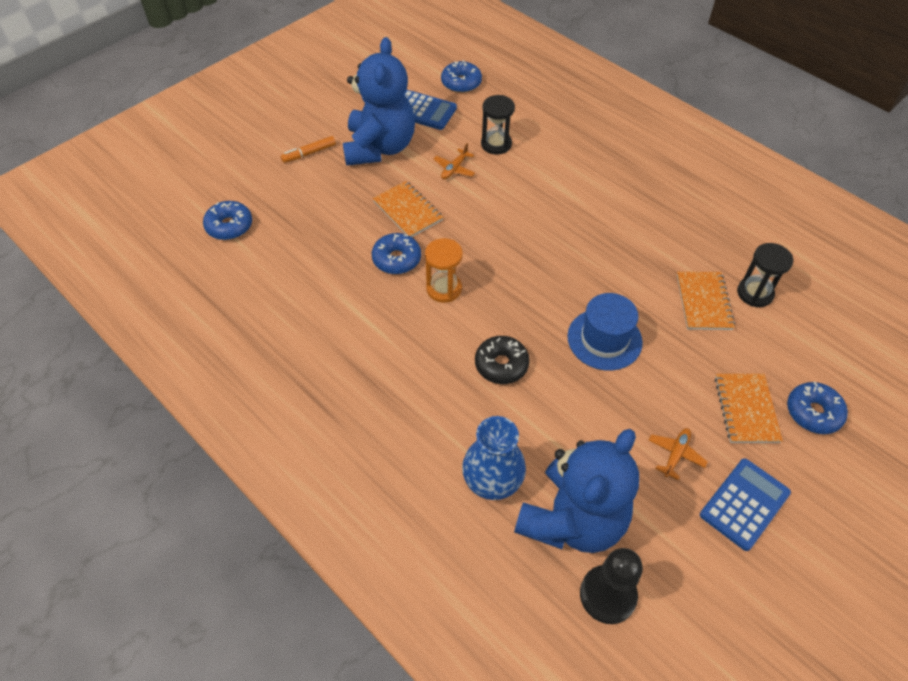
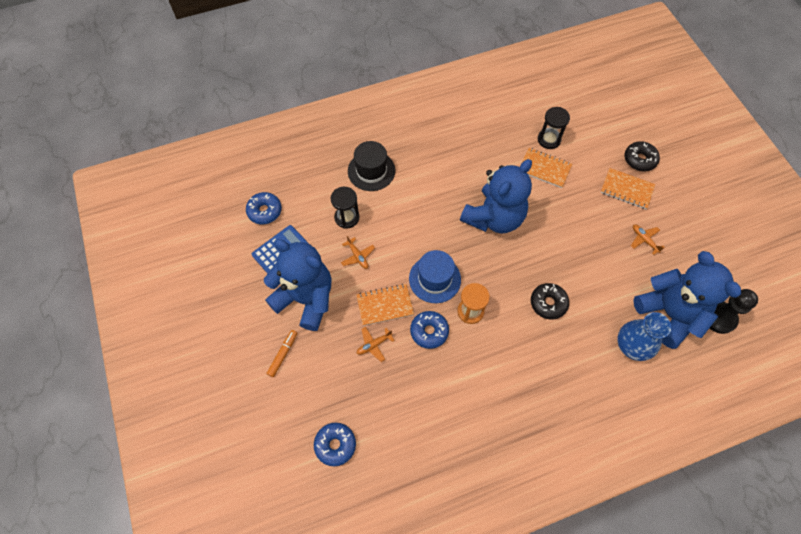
camera: 65 degrees left, 10 degrees up
orange marker [281,136,336,163] -> orange marker turned 150 degrees counterclockwise [266,330,297,377]
blue hat [567,293,643,371] -> blue hat moved to [409,250,461,303]
blue calculator [700,458,791,551] -> none
blue donut [787,382,848,434] -> black donut [625,141,660,172]
none -> black hat [348,141,395,191]
none -> orange plane [356,327,395,362]
none -> blue teddy bear [460,159,532,234]

